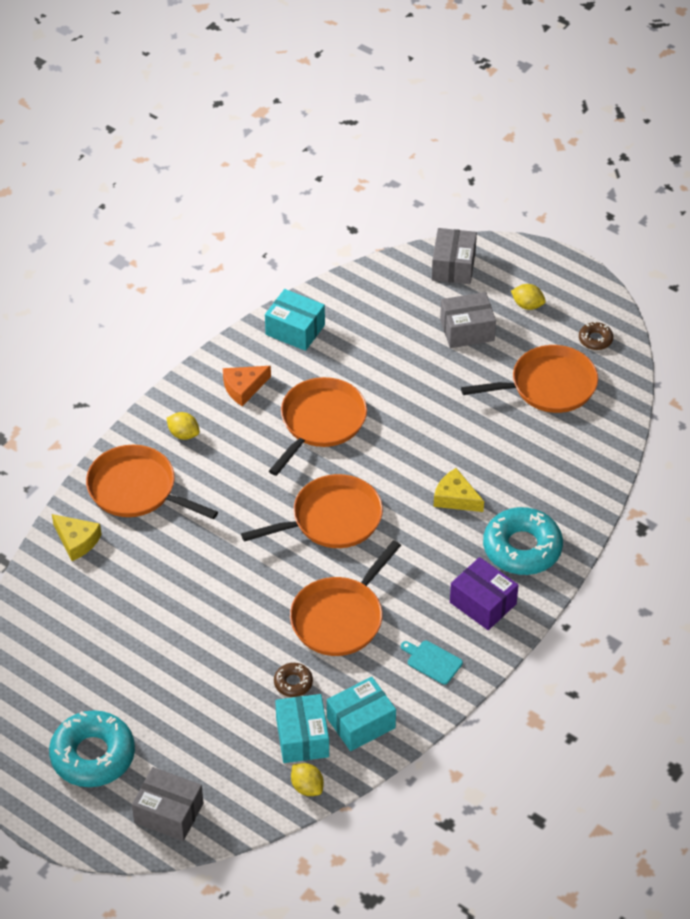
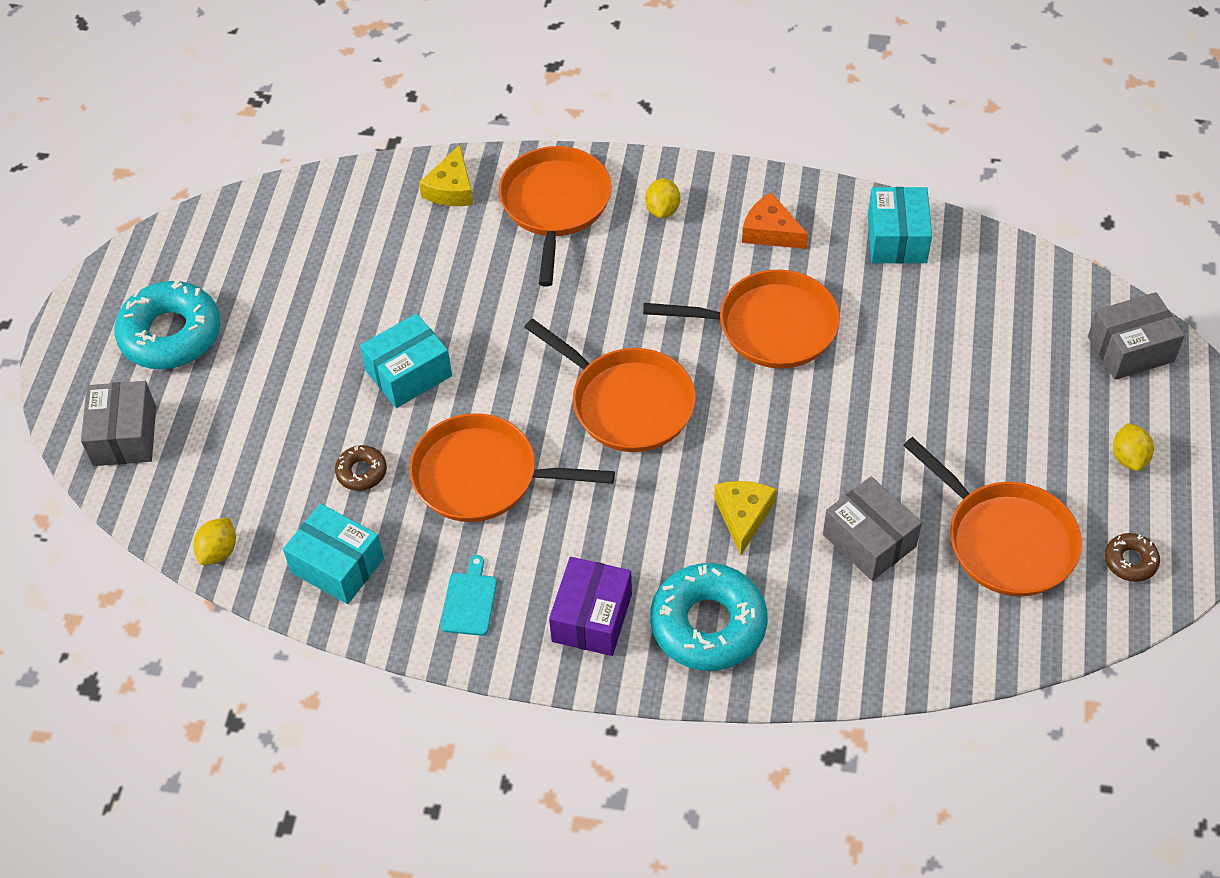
camera: 65 degrees right, 5 degrees up
turquoise box [275,694,329,763] -> turquoise box moved to [360,313,452,408]
grey box [440,292,496,348] -> grey box moved to [823,476,922,581]

